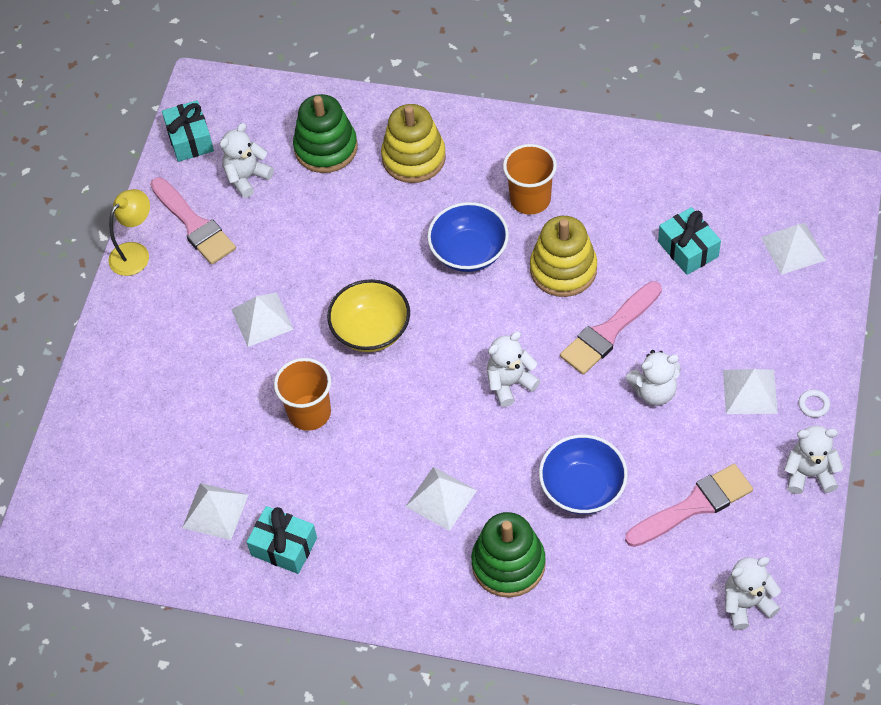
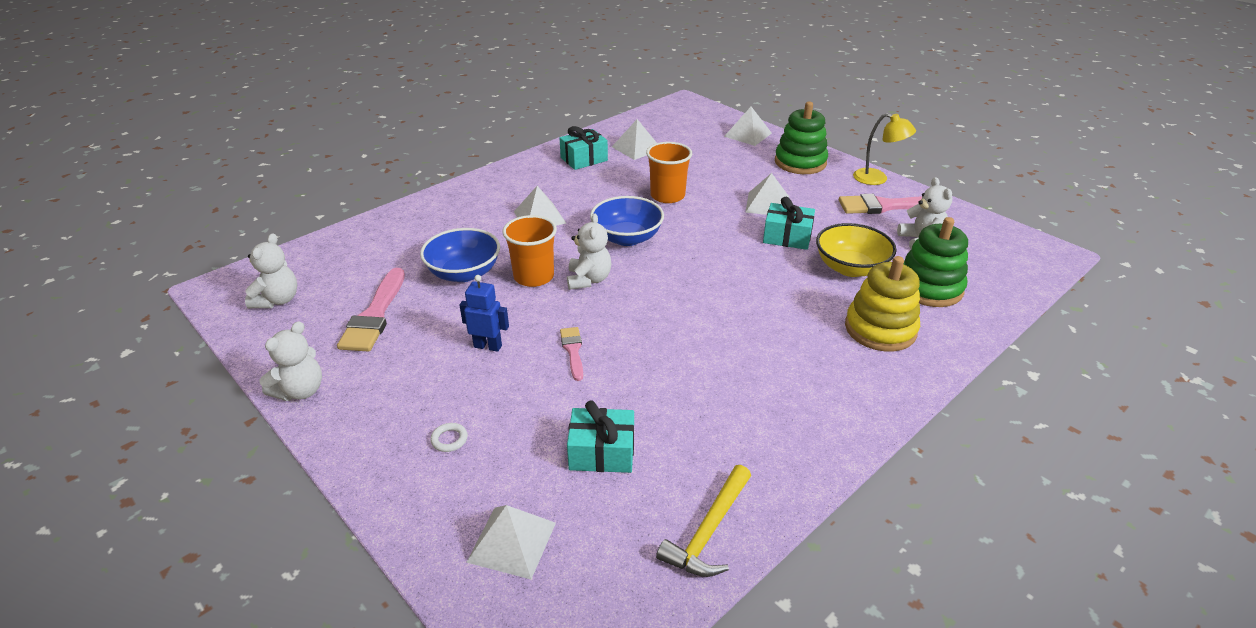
camera: 120 degrees right, 20 degrees down
yellow lamp [108,189,150,276] -> yellow lamp turned 45 degrees counterclockwise [853,113,916,185]
turquoise gift [162,100,214,162] -> turquoise gift moved to [763,197,815,250]
yellow bowl [327,279,410,352] -> yellow bowl moved to [816,223,897,277]
blue bowl [427,202,509,272] -> blue bowl moved to [590,196,664,246]
green stacking toy [471,512,546,598] -> green stacking toy moved to [775,102,828,174]
orange cup [503,144,557,215] -> orange cup moved to [503,215,557,287]
yellow stacking toy [530,216,597,297] -> none
pink brush [560,281,662,375] -> pink brush [560,327,583,381], size x0.55
white teddy bear [626,350,680,406] -> blue robot [460,275,509,352]
white pyramid [723,369,778,414] -> white pyramid moved to [724,107,772,146]
white ring [798,389,830,418] -> white ring moved to [430,423,468,452]
none -> yellow hammer [656,465,751,577]

